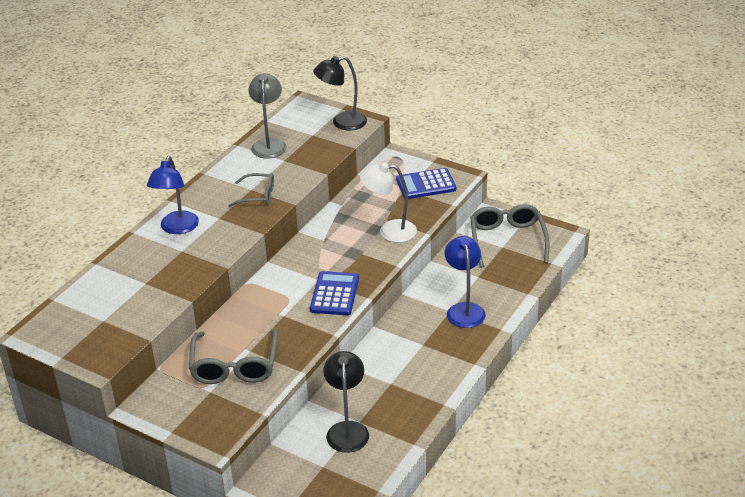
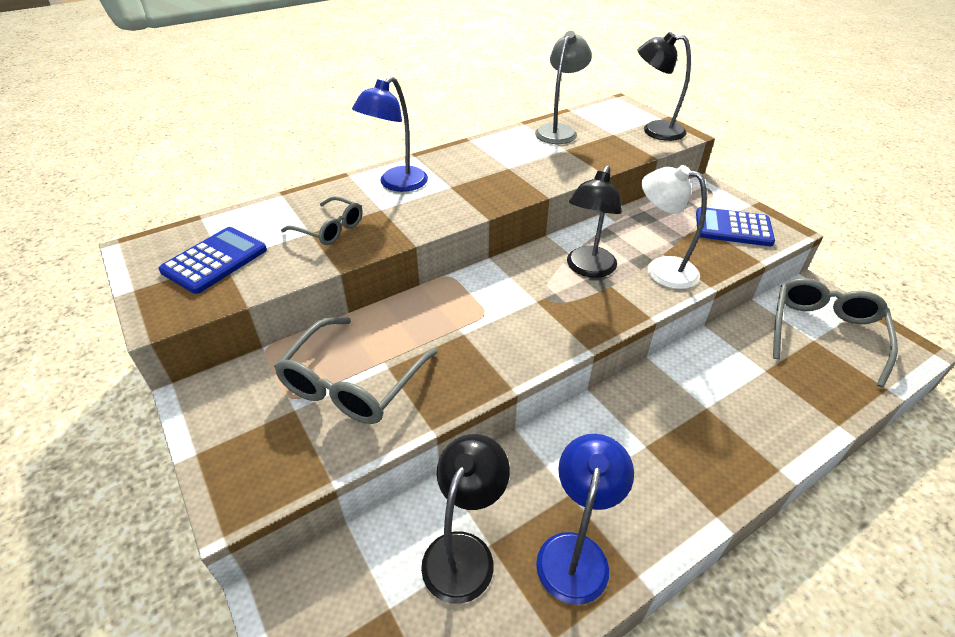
camera: 25 degrees right, 5 degrees up
grey glasses [228,173,274,207] -> grey glasses moved to [281,196,363,245]
blue calculator [310,271,359,315] -> blue calculator moved to [159,227,267,294]
blue lamp [445,236,486,328] -> blue lamp moved to [536,434,634,605]
none -> black lamp [567,165,622,278]

